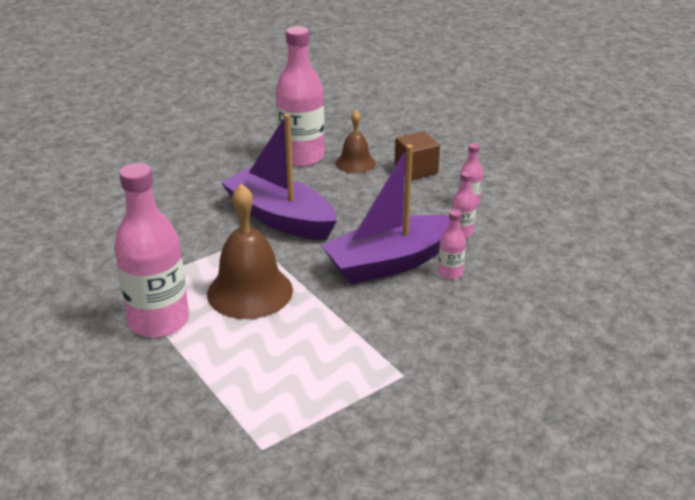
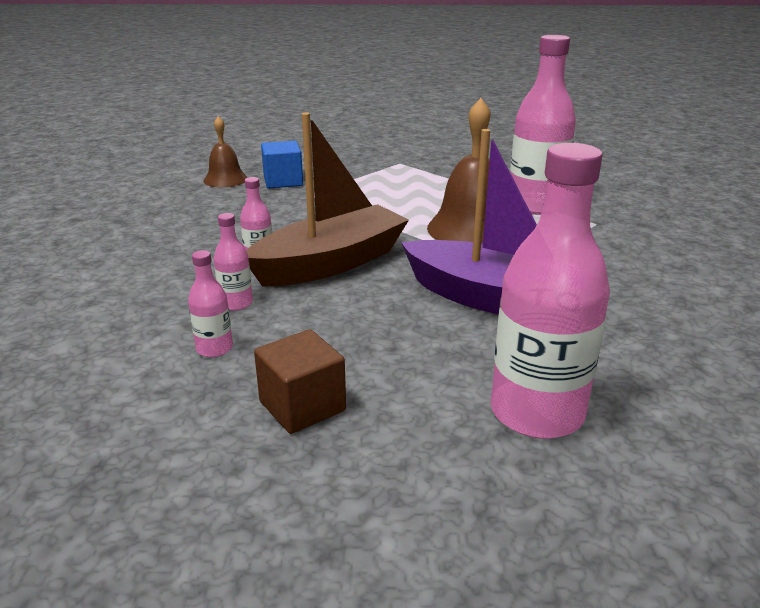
camera: 170 degrees right, 5 degrees down
purple boat [321,144,450,284] -> brown boat [246,113,409,286]
brown bell [336,110,376,173] -> brown bell moved to [204,116,247,187]
none -> blue cube [261,141,303,188]

